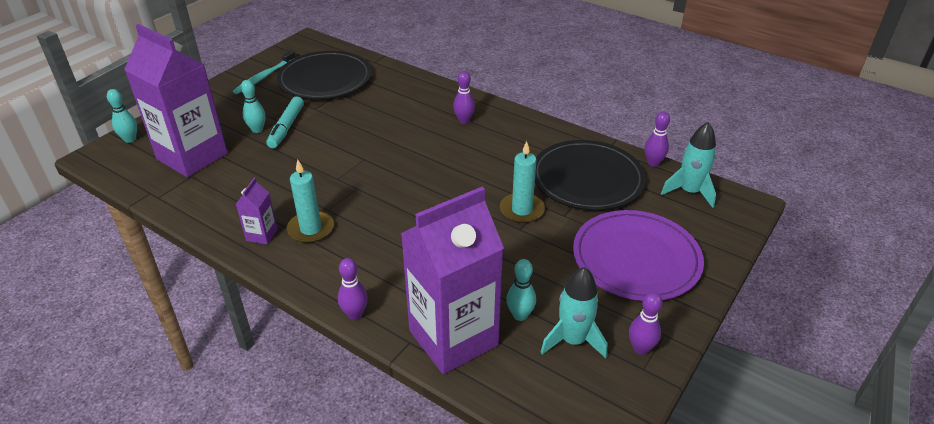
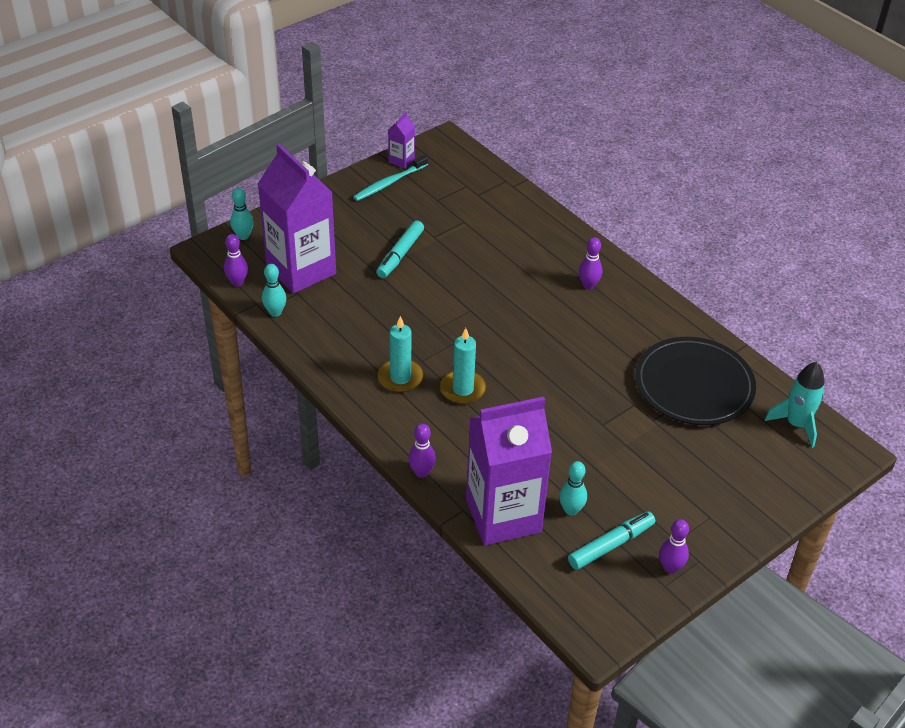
camera: 15 degrees right, 5 degrees up
purple carton [236,178,277,245] -> purple carton moved to [388,112,415,169]
turquoise bowling pin [241,80,266,133] -> turquoise bowling pin moved to [262,264,286,317]
black plate [277,51,372,99] -> none
turquoise candle [500,141,545,223] -> turquoise candle moved to [440,328,486,404]
turquoise rocket [540,267,607,358] -> turquoise marker [568,511,655,570]
purple plate [573,210,704,301] -> none
purple bowling pin [645,111,670,167] -> purple bowling pin moved to [224,234,248,287]

